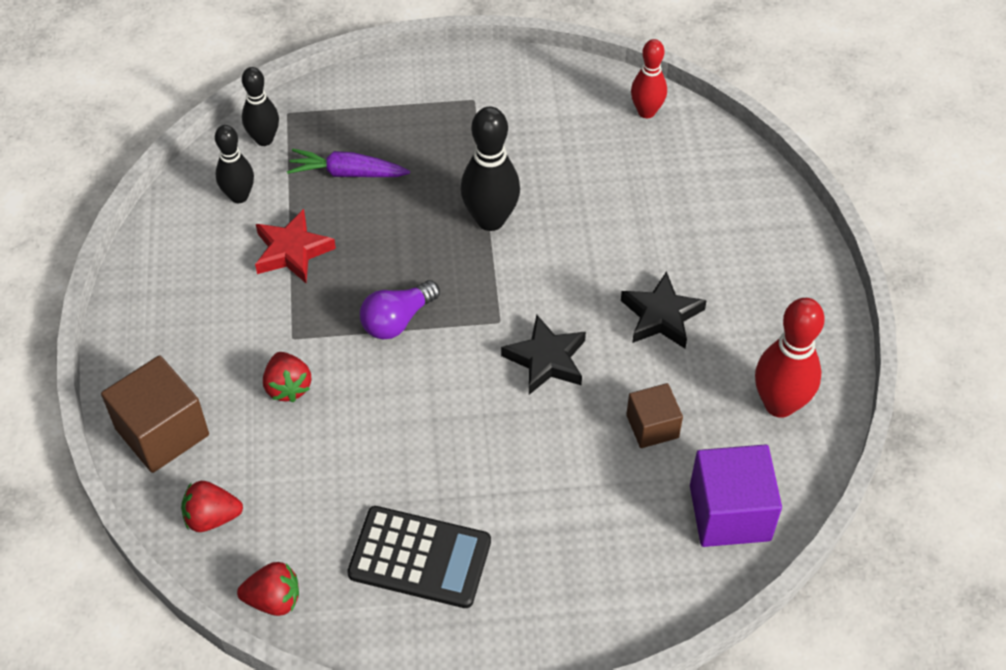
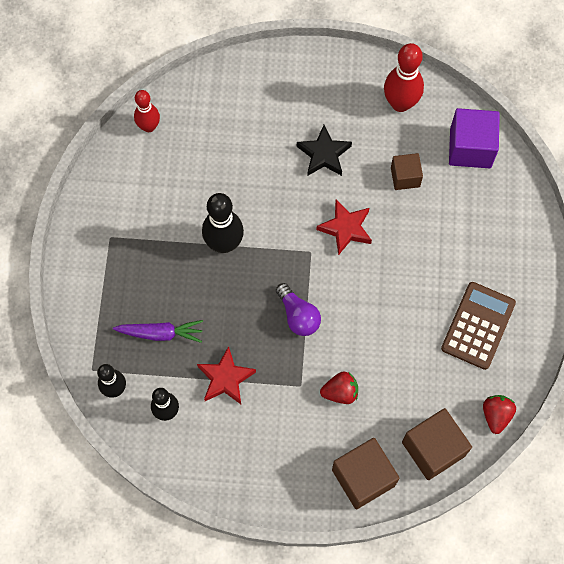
camera: 80 degrees left, 15 degrees up
red strawberry [181,481,243,532] -> brown cube [402,408,472,480]
purple carrot [287,149,410,177] -> purple carrot turned 105 degrees counterclockwise [113,320,203,343]
black calculator [347,506,491,608] -> brown calculator [441,282,516,370]
black star [501,315,586,395] -> red star [316,200,372,256]

